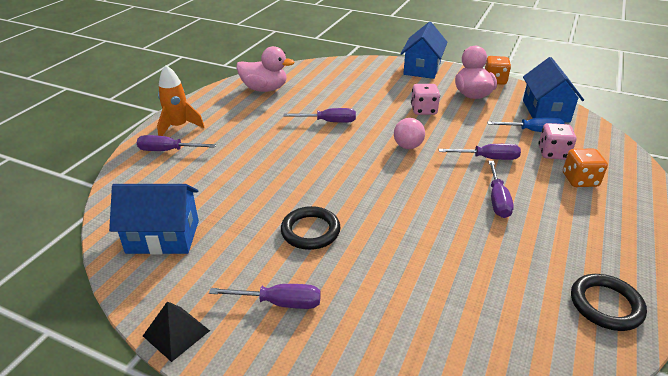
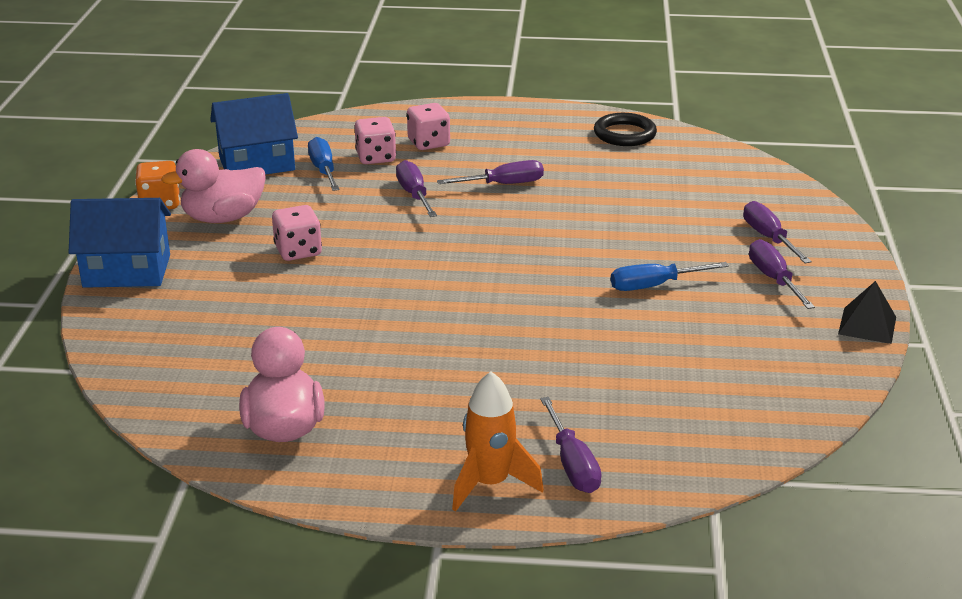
camera: 110 degrees left, 5 degrees down
blue house [109,184,199,255] -> none
black ring [281,206,340,250] -> blue screwdriver [611,262,729,291]
purple screwdriver [284,108,356,123] -> purple screwdriver moved to [743,201,812,263]
pink ball [394,118,425,149] -> none
orange dice [563,148,608,187] -> pink dice [407,103,450,150]

